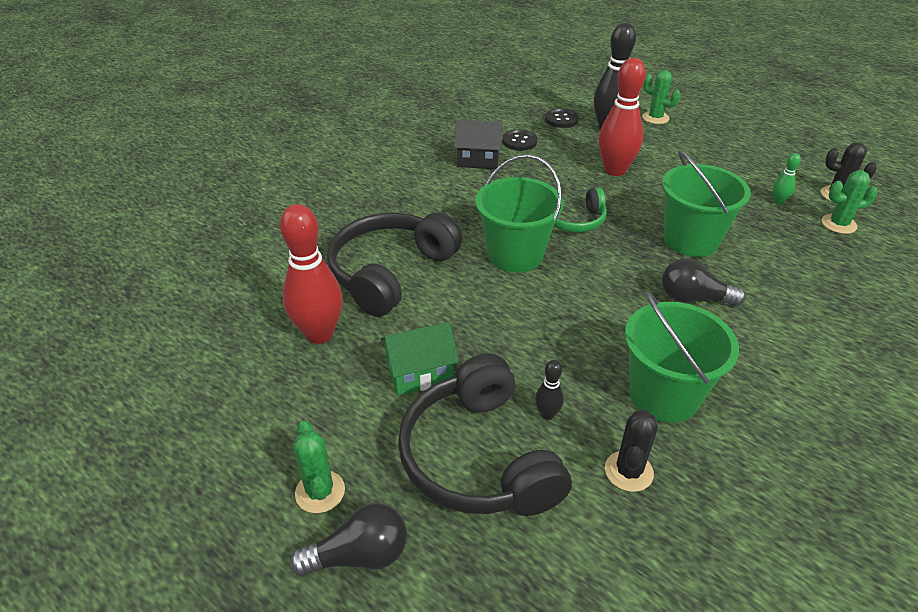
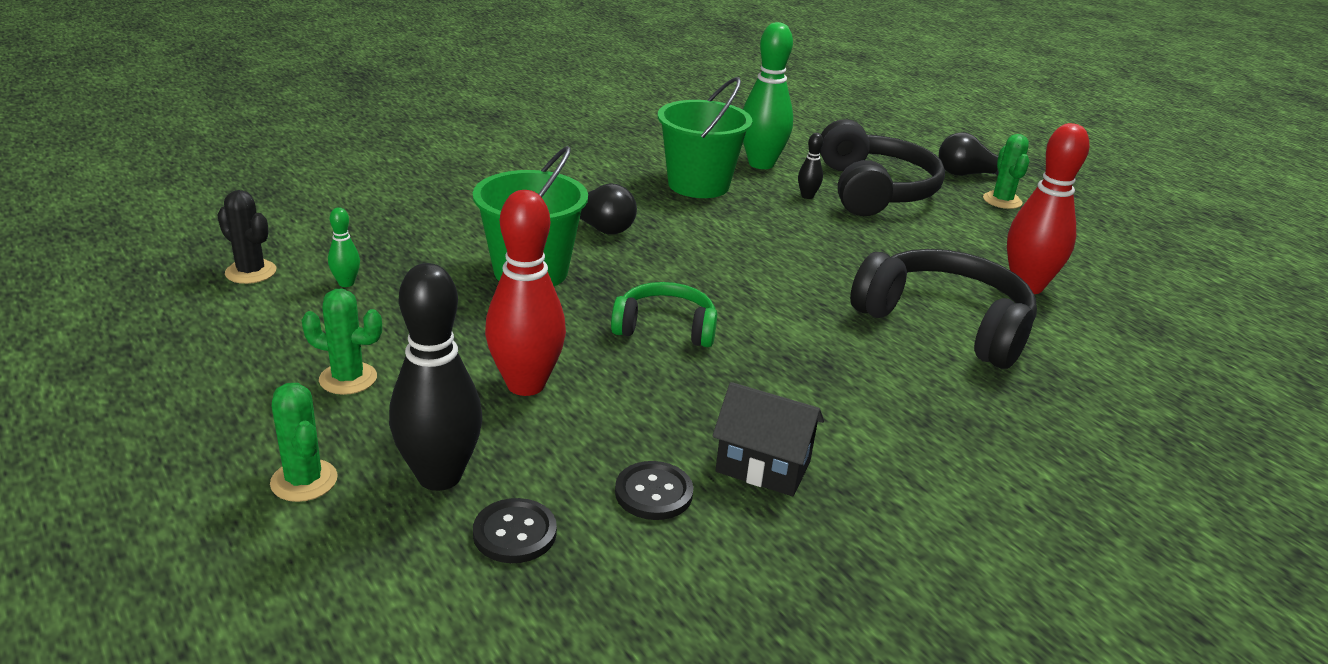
camera: 165 degrees left, 10 degrees down
black headphones [327,212,462,317] -> black headphones turned 105 degrees counterclockwise [850,249,1037,369]
green house [381,322,458,396] -> none
green bucket [475,154,563,272] -> none
black cactus [605,409,658,492] -> green bowling pin [743,22,793,169]
green cactus [821,170,878,234] -> green cactus moved to [302,289,382,395]

